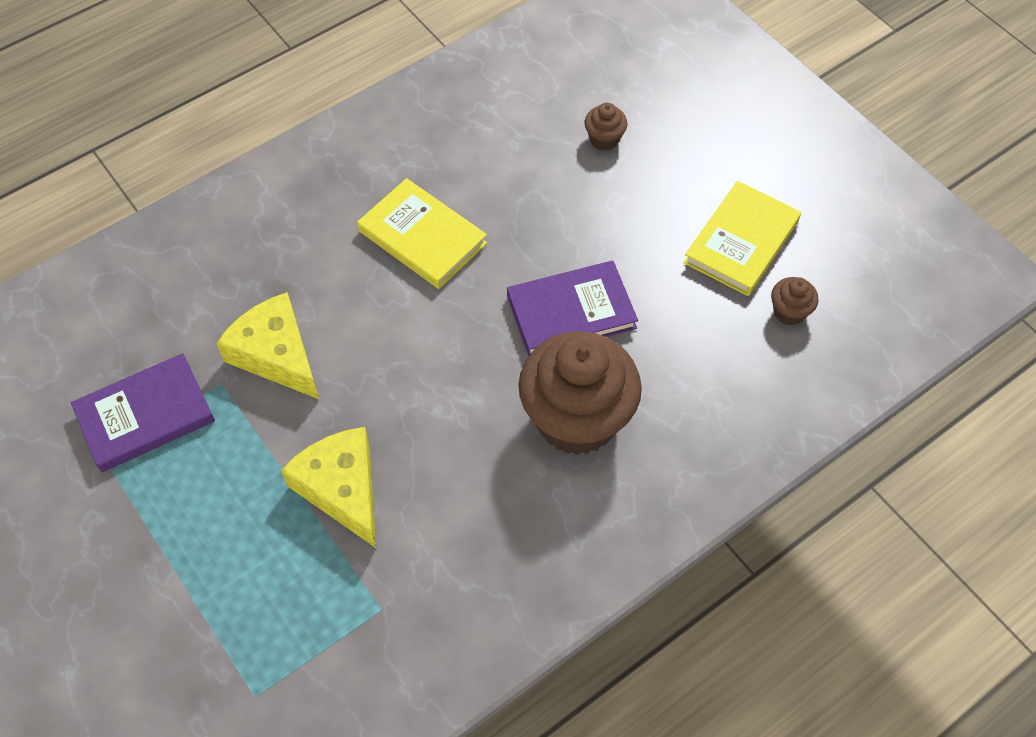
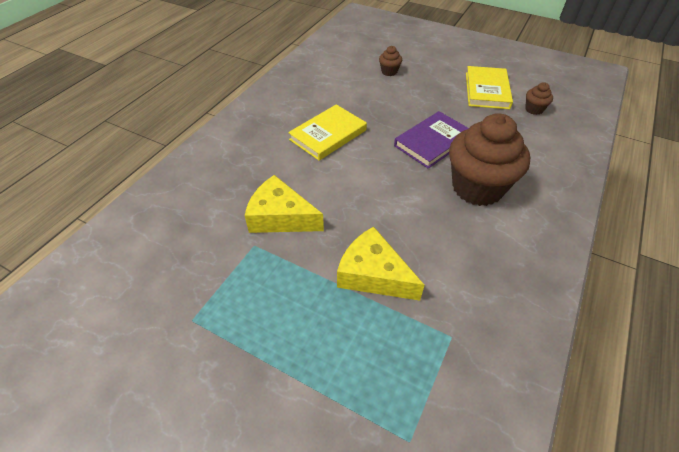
camera: 25 degrees left, 10 degrees down
purple book [71,353,215,472] -> none
yellow book [357,178,487,289] -> yellow book turned 60 degrees counterclockwise [288,104,367,161]

